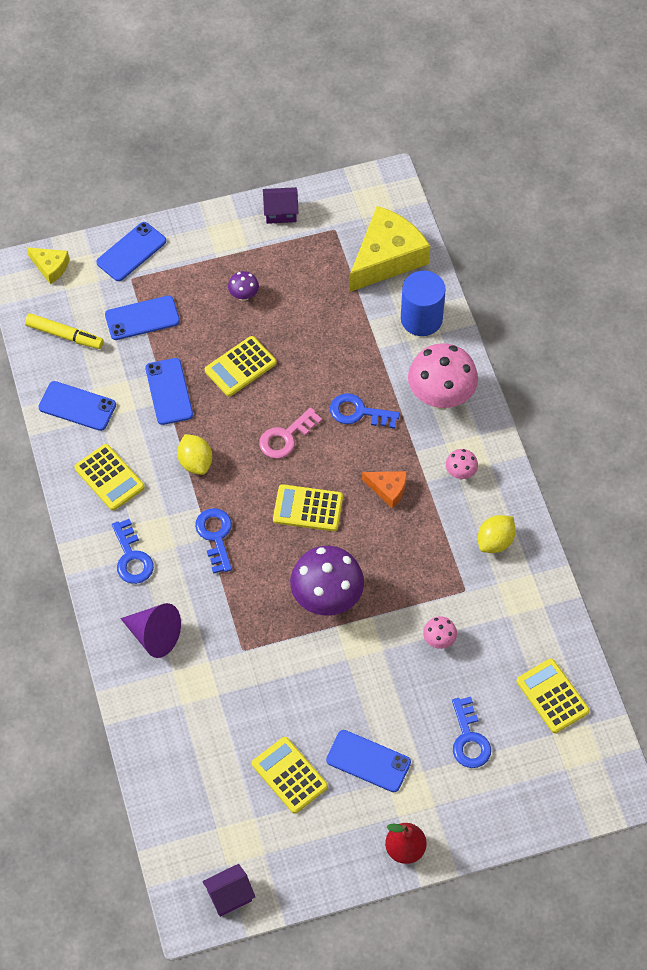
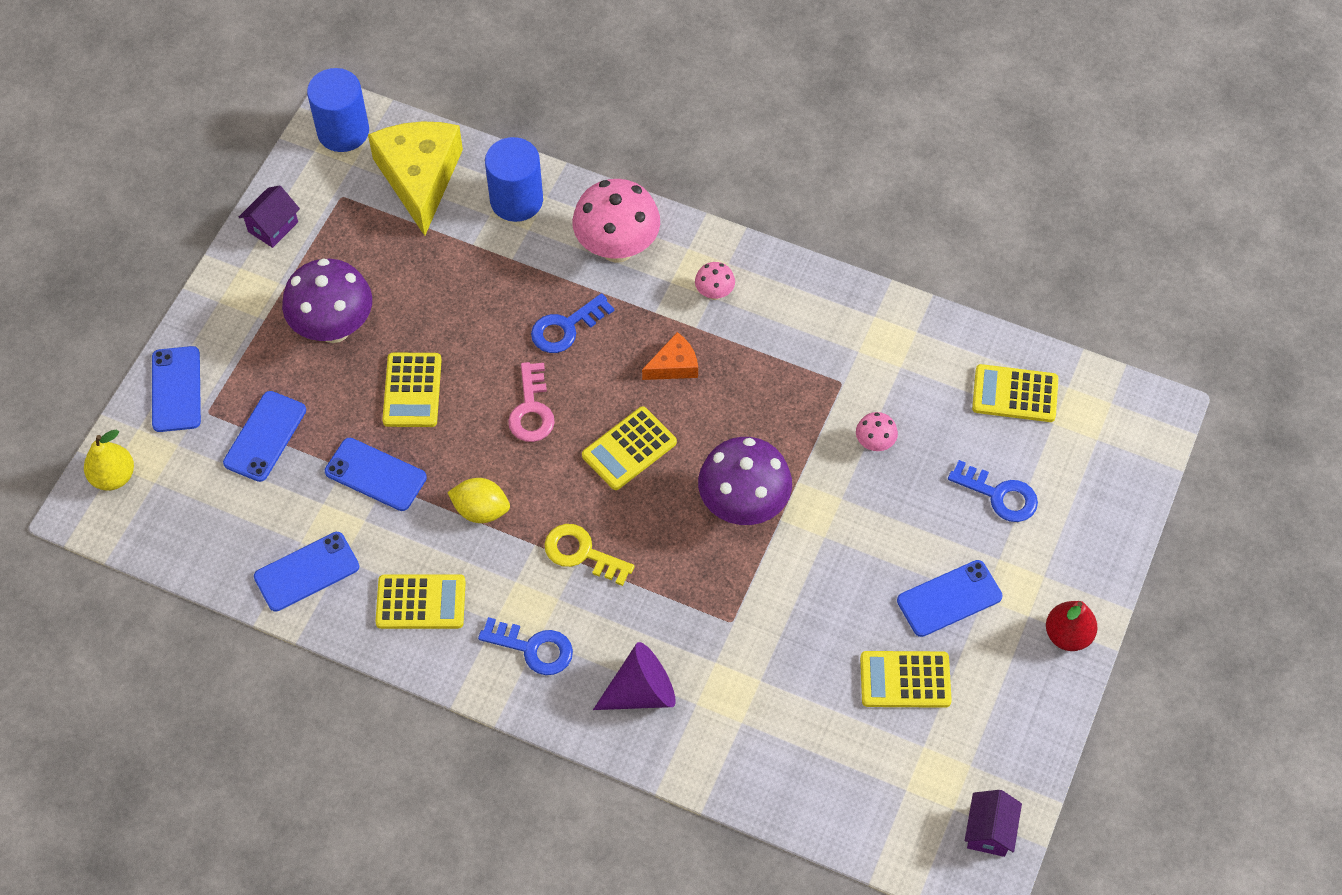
camera: 50 degrees left, 0 degrees up
yellow marker [25,313,104,349] -> none
yellow cheese [27,247,69,284] -> yellow pear [84,430,134,491]
blue key [195,508,232,574] -> yellow key [544,524,634,586]
purple mushroom [228,271,259,301] -> purple mushroom [282,258,372,343], size x2.18
yellow lemon [478,515,516,553] -> none
none -> blue cylinder [307,68,369,152]

